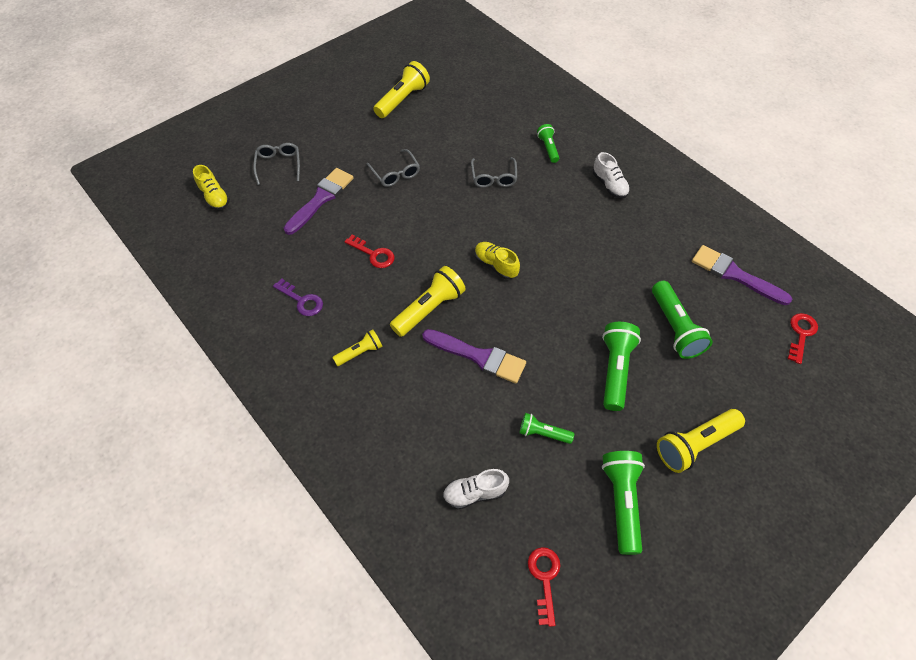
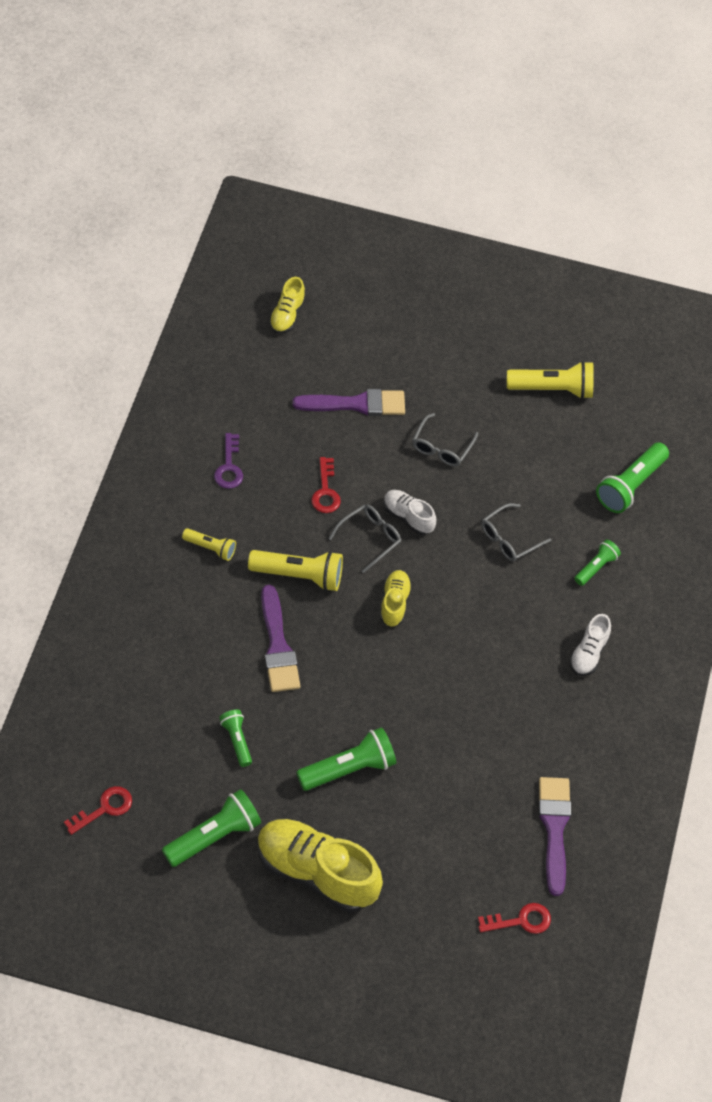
camera: 50 degrees right, 0 degrees up
grey glasses [253,143,300,185] -> grey glasses moved to [329,504,401,573]
white shoe [443,469,509,510] -> white shoe moved to [384,490,436,535]
green flashlight [652,281,713,359] -> green flashlight moved to [596,442,669,513]
yellow flashlight [657,409,745,473] -> yellow shoe [257,819,383,912]

